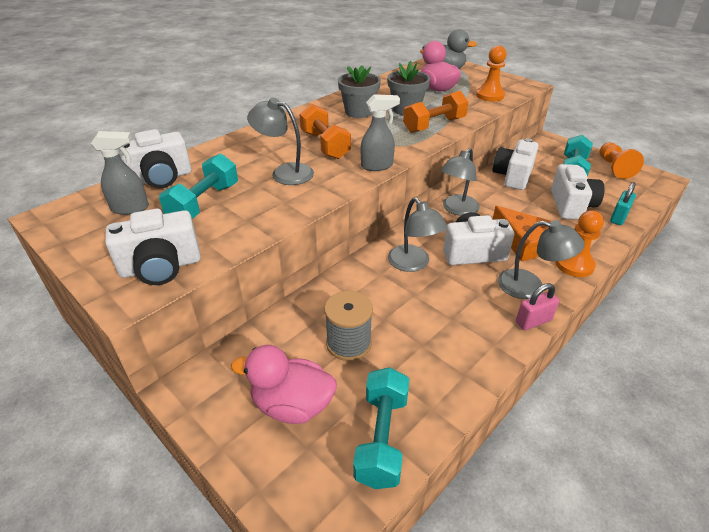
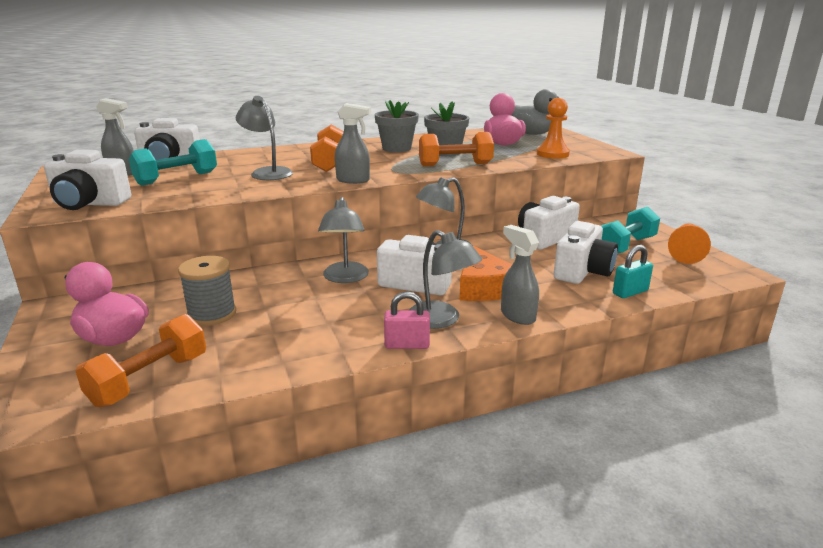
camera: 25 degrees right, 15 degrees down
turquoise dumbbell [353,367,409,489] -> orange dumbbell [75,314,206,407]
orange pawn [555,210,604,277] -> grey spray bottle [501,225,539,325]

